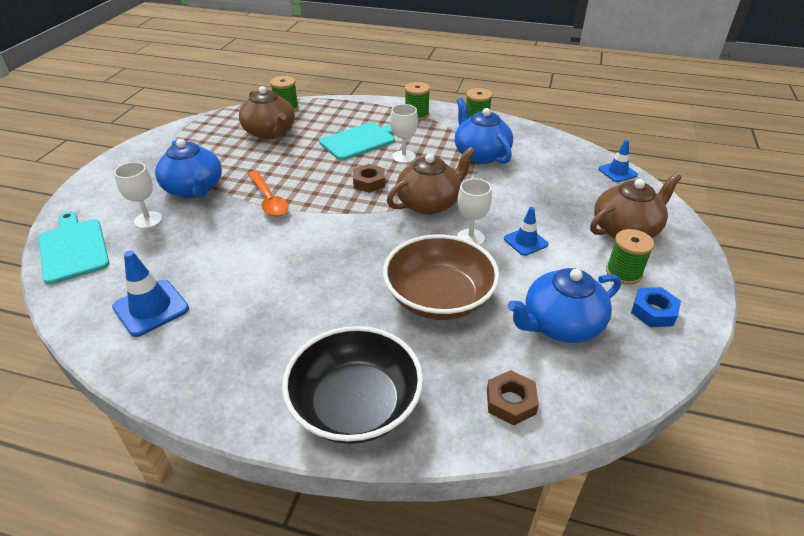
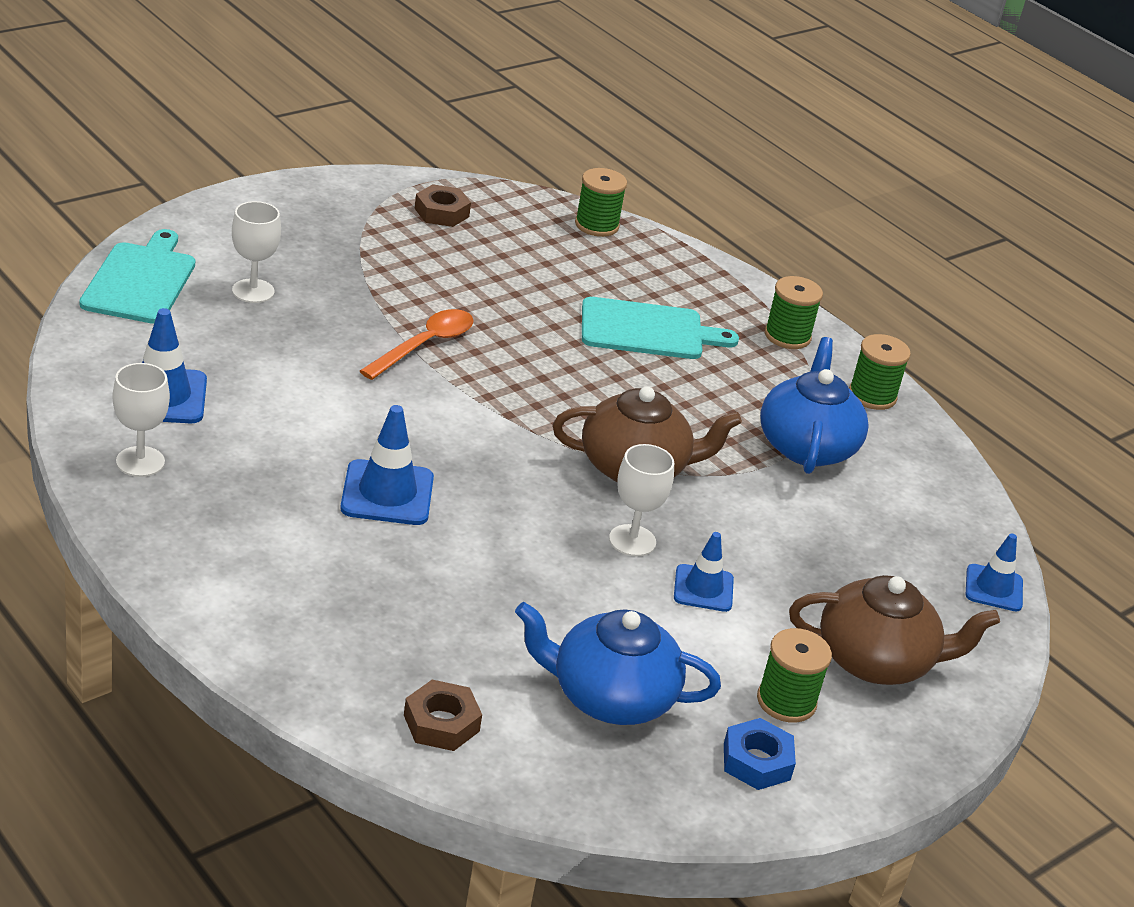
camera: 30 degrees right, 5 degrees down
blue teapot [155,139,222,198] -> none
brown teapot [239,86,295,140] -> none
orange spoon [248,171,289,217] -> orange spoon turned 150 degrees counterclockwise [360,309,474,380]
black bowl [282,326,423,444] -> none
brown nut [353,164,385,193] -> brown nut moved to [414,184,471,227]
brown bowl [383,234,500,320] -> none
white goblet [390,104,418,163] -> white goblet moved to [112,363,170,477]
none -> blue traffic cone [340,405,434,525]

